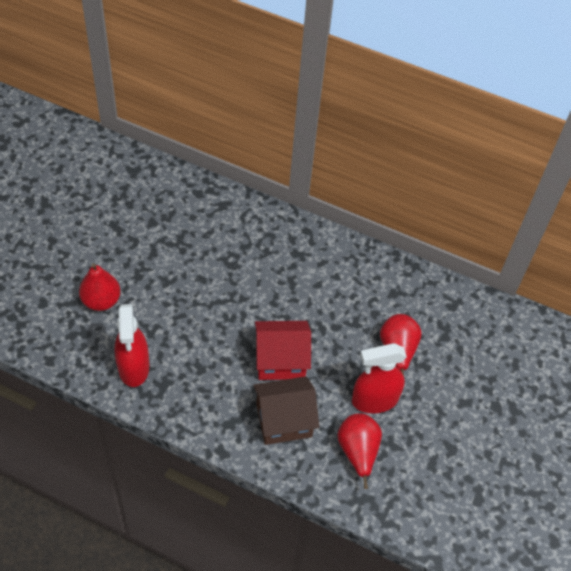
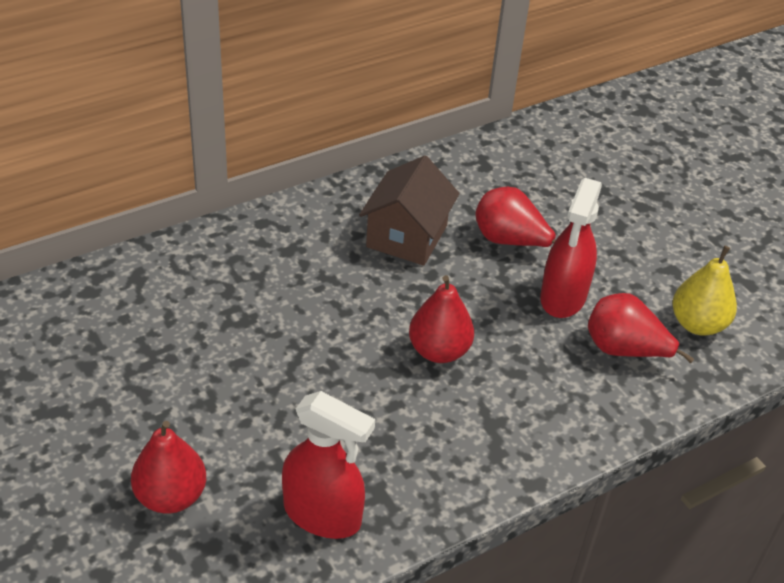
camera: 55 degrees left, 10 degrees down
brown house [253,376,319,445] -> brown house moved to [359,155,460,266]
red house [255,321,311,380] -> red pear [409,275,474,363]
none -> yellow pear [672,246,737,336]

